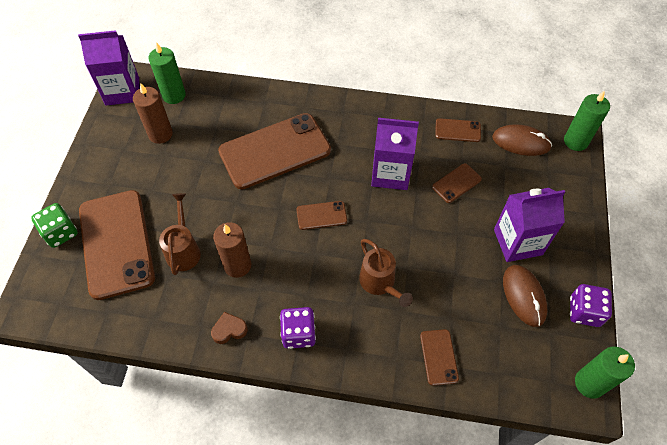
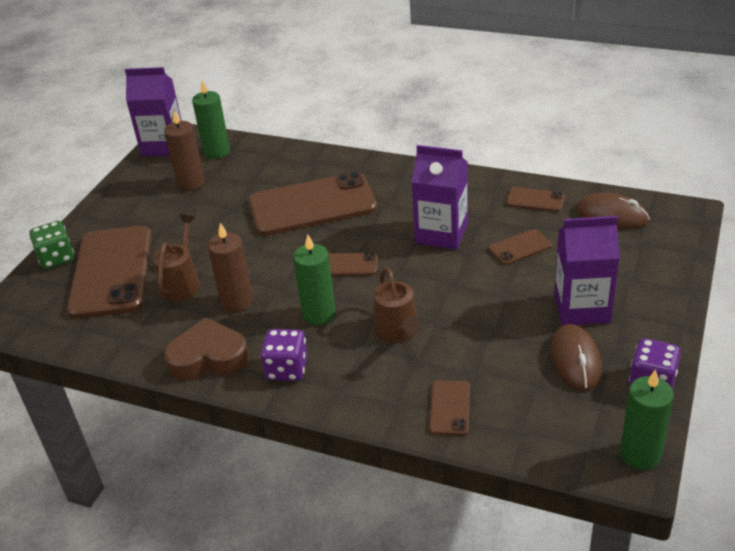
camera: 15 degrees right, 20 degrees down
brown heart [211,312,248,344] -> brown heart [164,318,249,381], size x1.91
green candle [564,90,610,151] -> green candle moved to [293,234,336,325]

